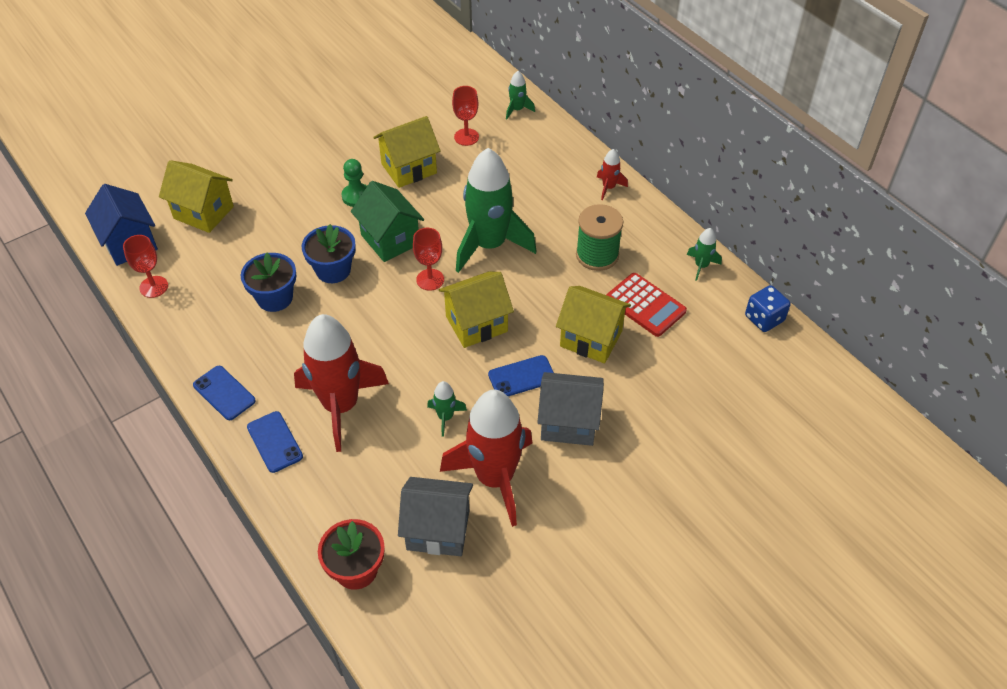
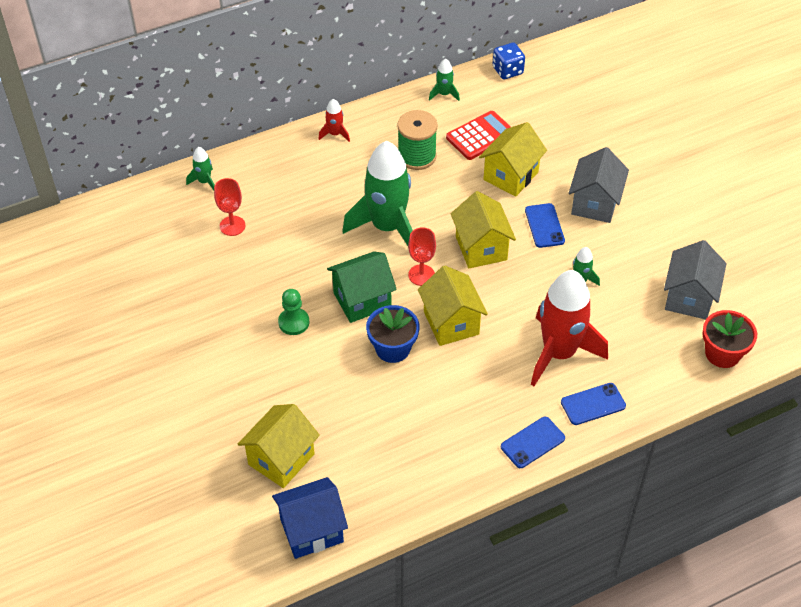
camera: 80 degrees left, 0 degrees up
red goblet [123,235,168,298] -> none
blue flower pot [241,253,296,312] -> none
yellow house [373,116,441,188] -> yellow house moved to [418,266,488,346]
red rocket [440,390,532,527] -> none

